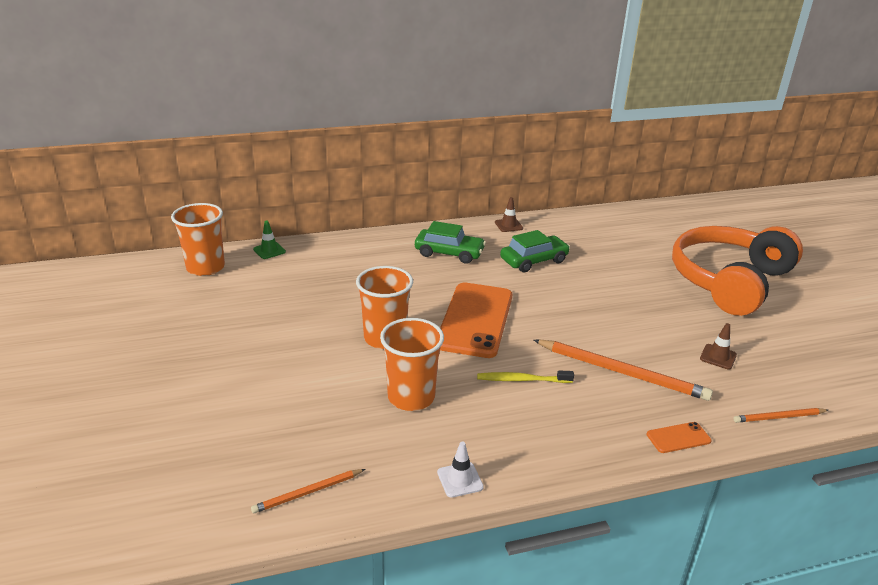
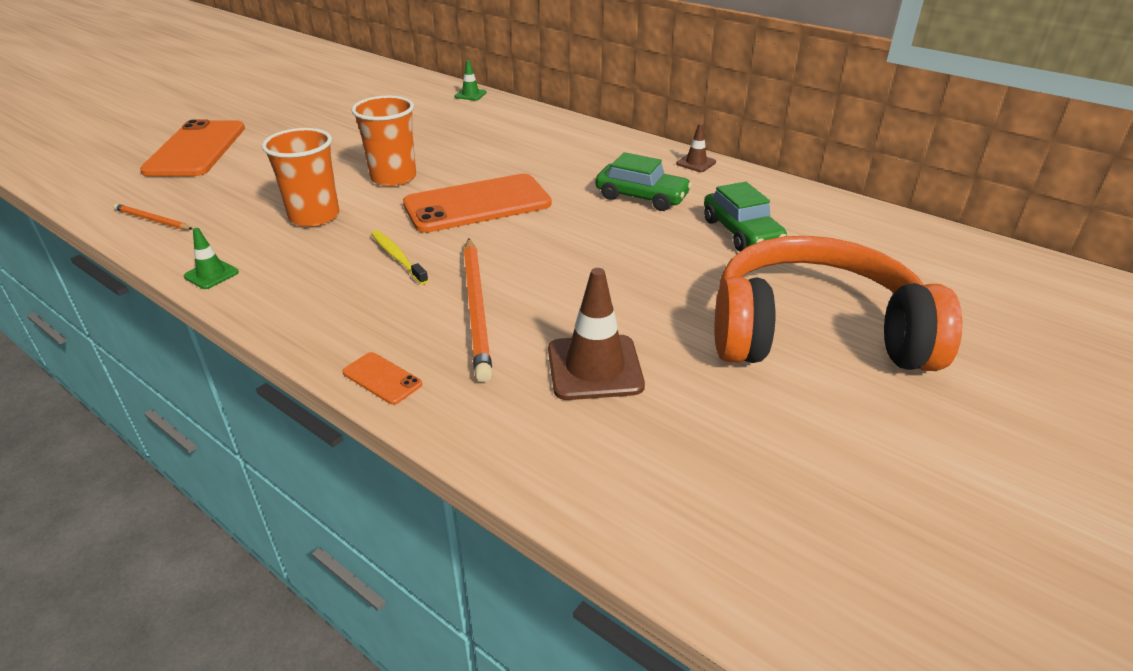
camera: 55 degrees right, 5 degrees up
orange cup [171,203,225,276] -> none
green car [415,221,486,264] -> green car moved to [704,182,787,252]
white traffic cone [437,442,484,498] -> green traffic cone [184,228,239,289]
brown traffic cone [700,323,737,369] -> brown traffic cone [548,268,645,400], size x1.87
orange pencil [733,408,828,423] -> none
none -> orange phone [140,119,245,176]

